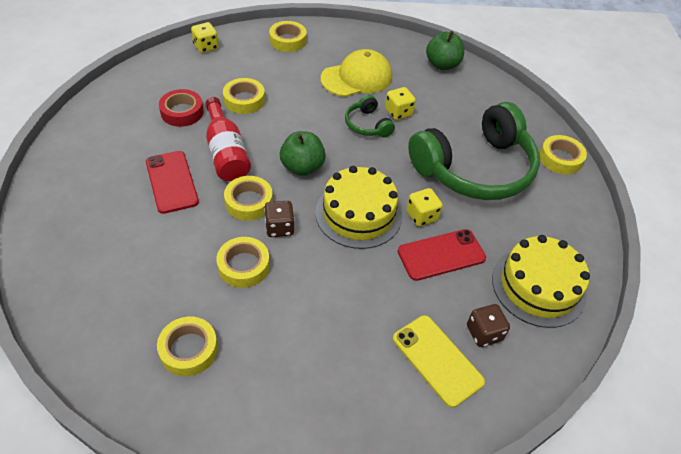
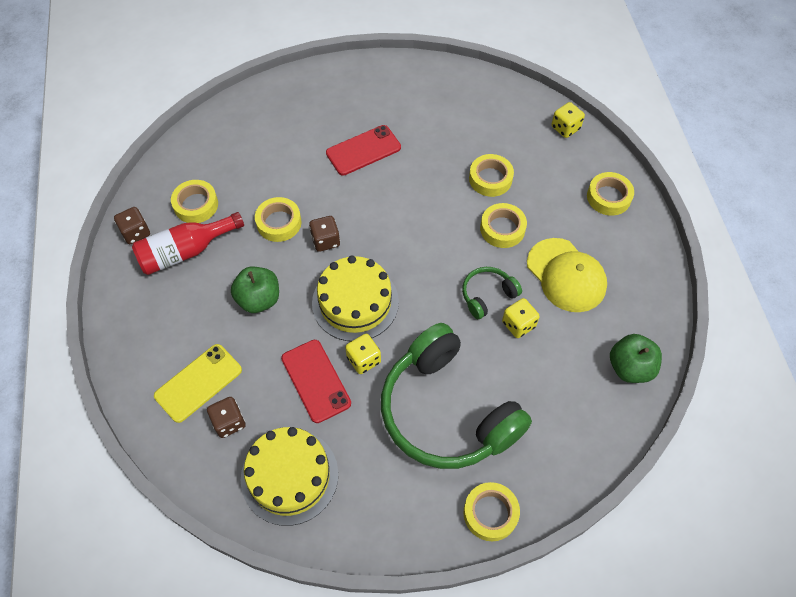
camera: 85 degrees right, 10 degrees up
red tape [159,89,204,127] -> none
red bottle [205,97,251,181] -> red bottle moved to [132,212,244,275]
yellow tape [224,176,273,221] -> yellow tape moved to [480,203,527,248]
green apple [280,131,326,176] -> green apple moved to [231,267,279,313]
none -> brown dice [114,207,150,244]

